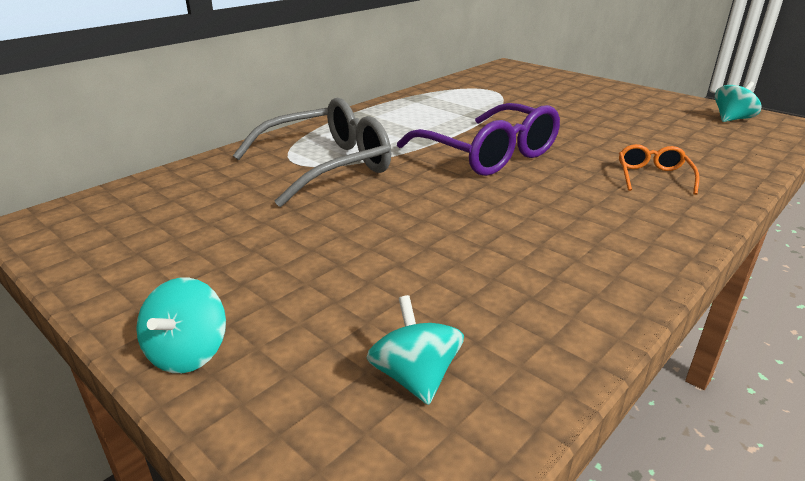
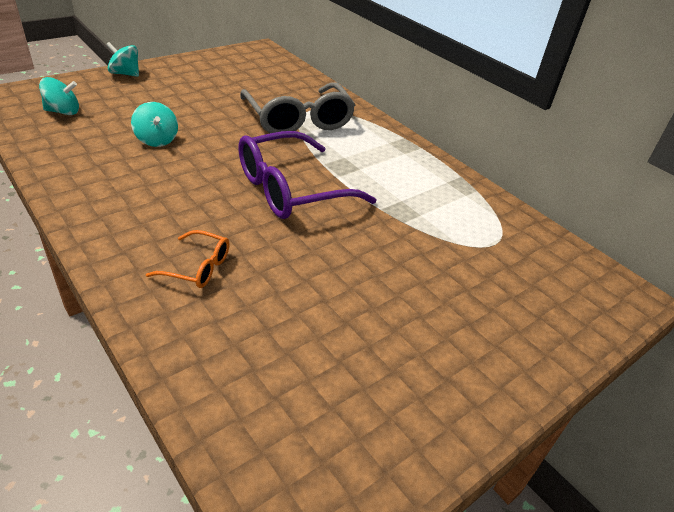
camera: 95 degrees right, 10 degrees up
turquoise spinning top [715,81,761,122] -> turquoise spinning top moved to [131,102,178,147]

